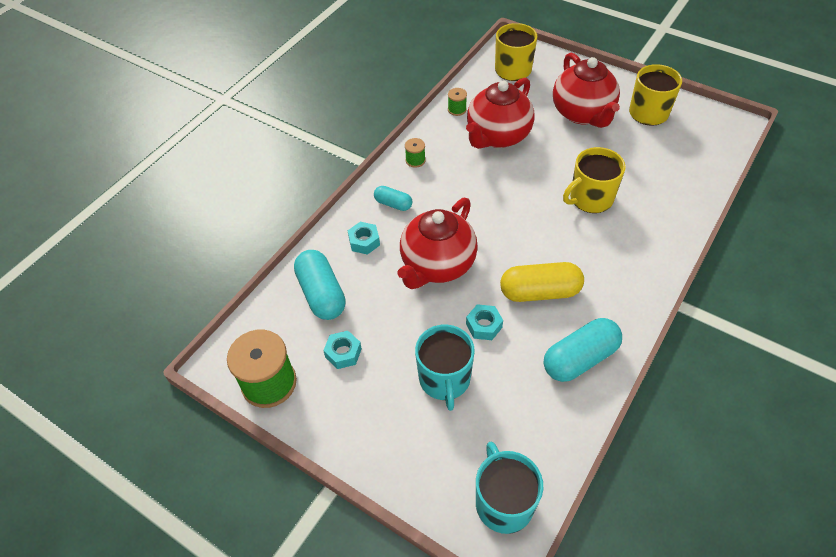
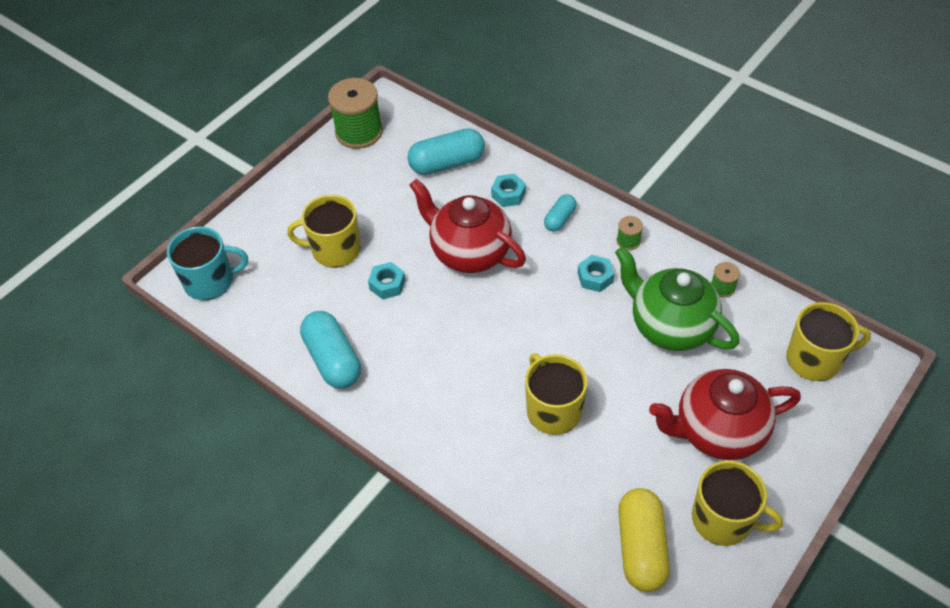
camera: 95 degrees right, 0 degrees up
turquoise nut [323,331,362,369] -> turquoise nut moved to [578,255,614,292]
turquoise mug [415,325,475,411] -> yellow mug [287,195,361,268]
red teapot [466,78,535,149] -> green teapot [615,246,739,351]
yellow capsule [500,262,584,302] -> yellow capsule moved to [618,488,670,592]

